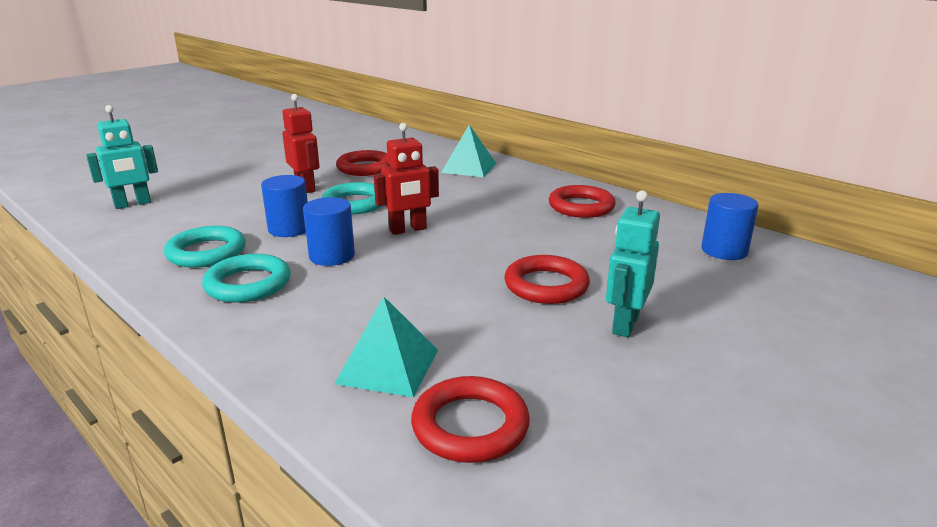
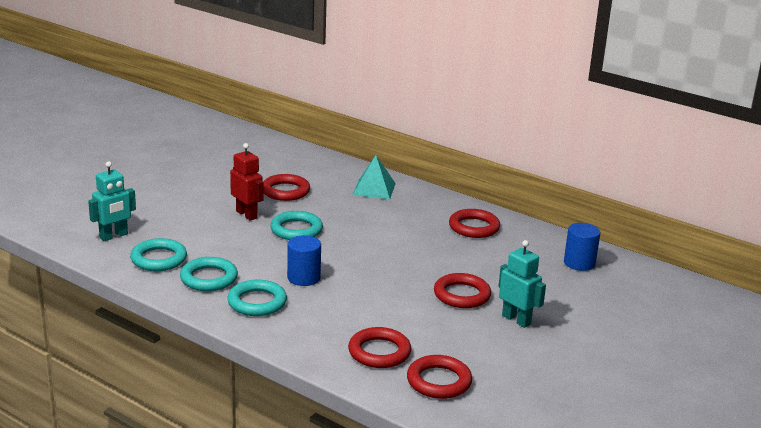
camera: 10 degrees left, 0 degrees up
blue cylinder [261,175,308,237] -> none
turquoise pyramid [334,296,438,397] -> red ring [348,327,411,368]
red robot [374,123,439,235] -> none
turquoise robot [606,190,660,338] -> turquoise robot turned 120 degrees clockwise [499,240,546,328]
none -> turquoise ring [130,238,187,271]

